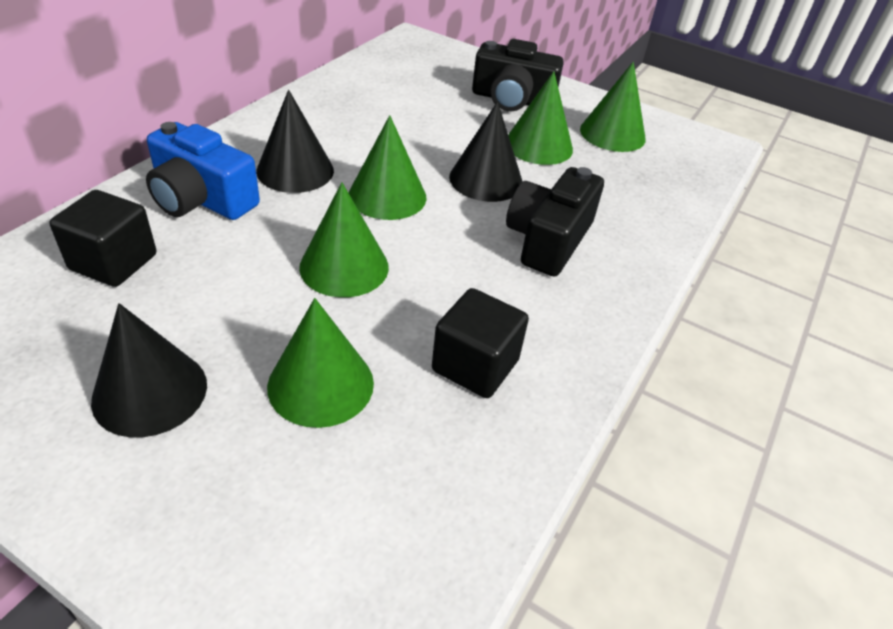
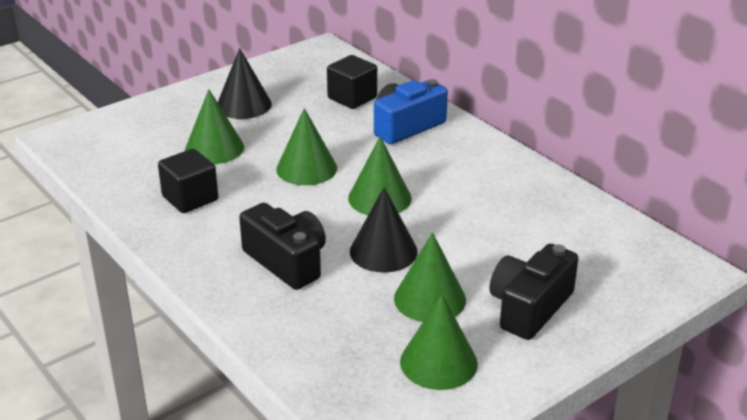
camera: 115 degrees right, 10 degrees down
black cone [256,90,334,193] -> none

